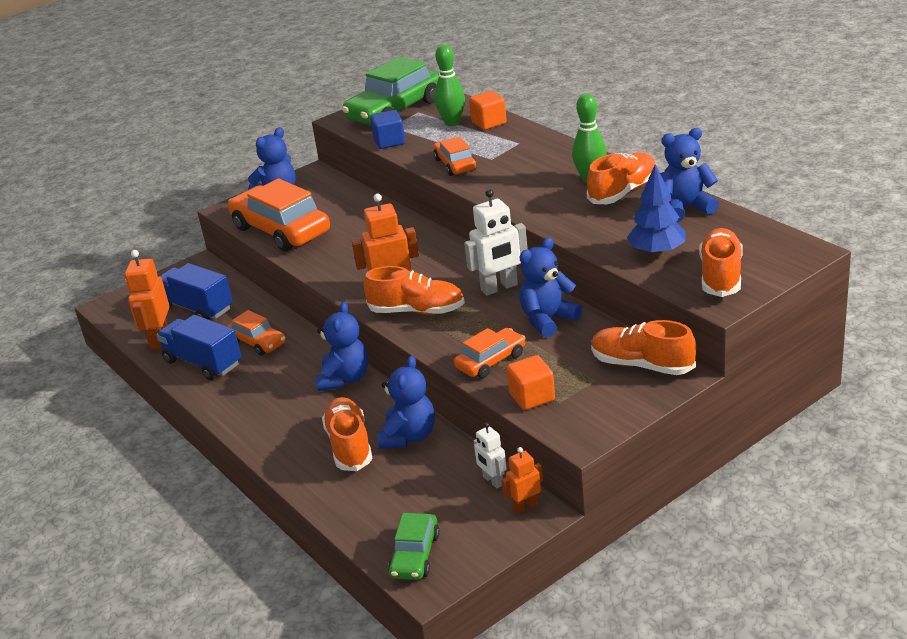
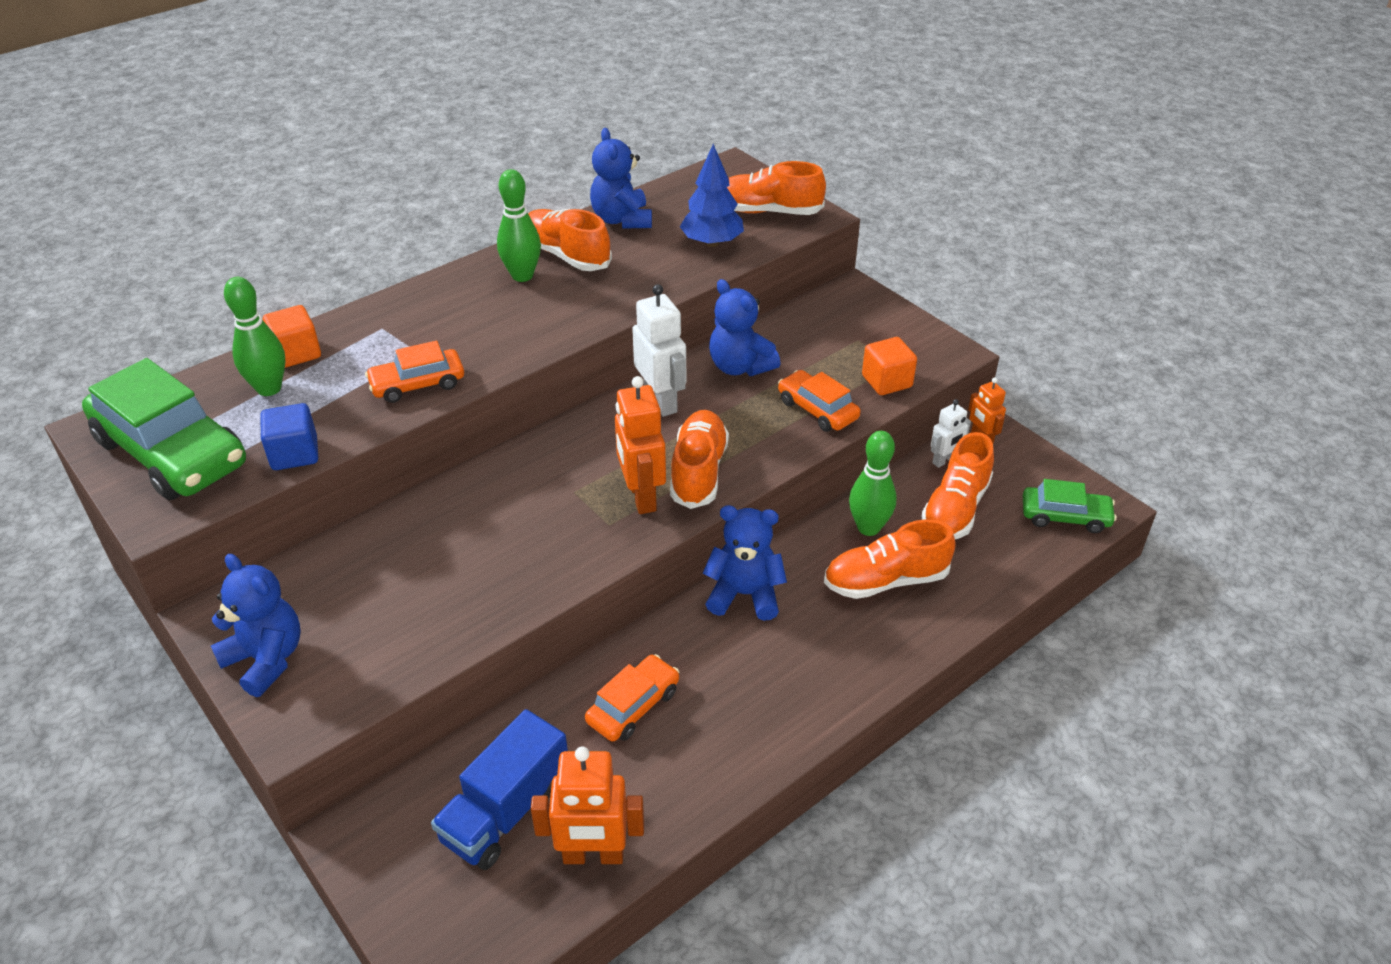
camera: 95 degrees left, 10 degrees up
blue truck [157,315,241,380] -> none
orange car [228,178,330,252] -> none
blue teddy bear [377,355,435,449] -> green bowling pin [849,431,896,536]
orange shoe [591,320,696,375] -> orange shoe moved to [921,432,994,539]

